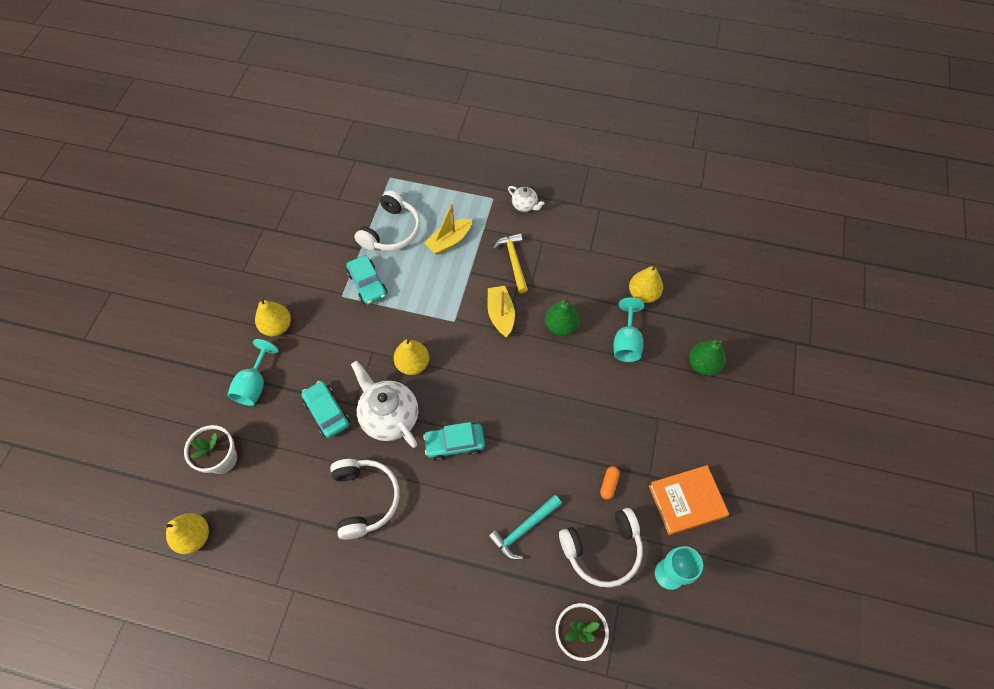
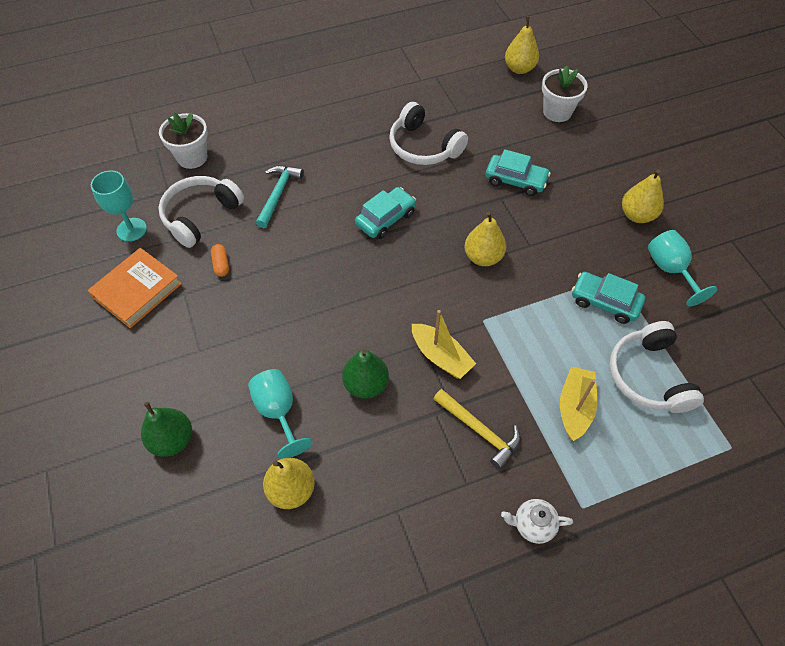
camera: 145 degrees right, 5 degrees down
turquoise goblet [227,339,279,406] -> turquoise goblet moved to [648,230,717,307]
white teapot [351,361,418,448] -> none

